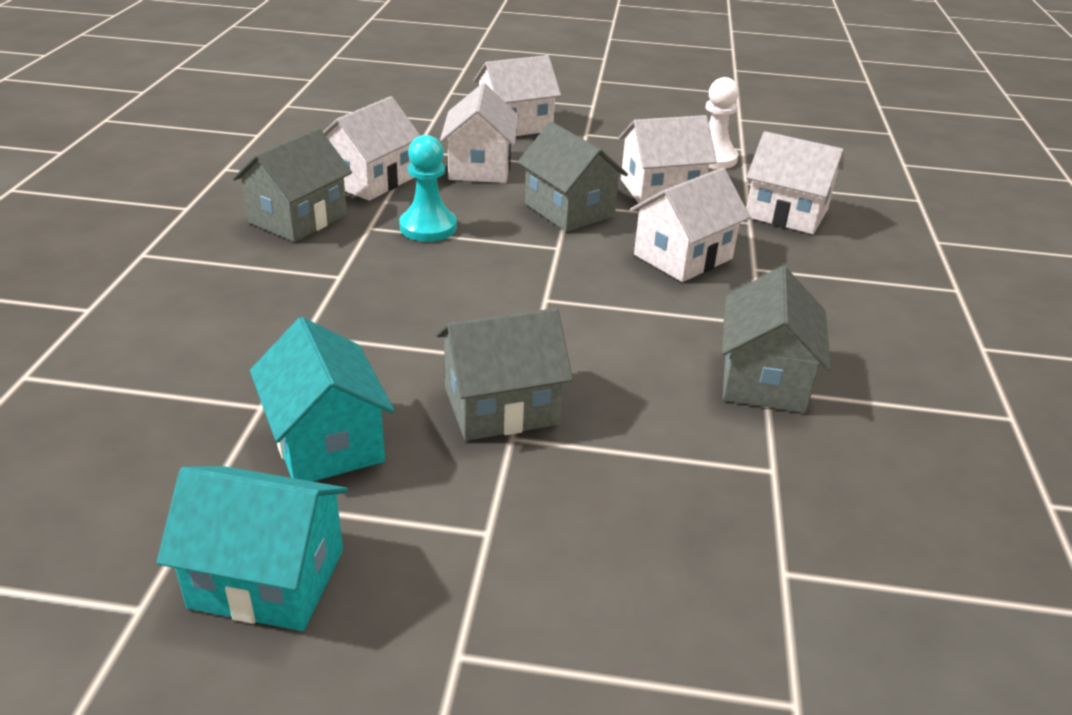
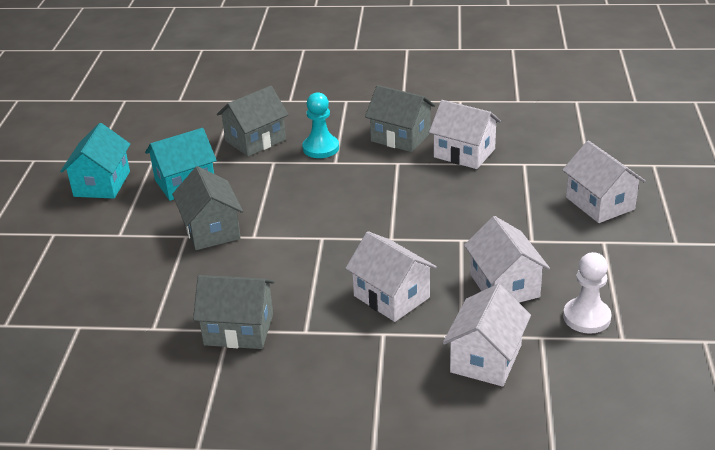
camera: 90 degrees right, 0 degrees up
turquoise pawn [399,135,457,242] -> turquoise pawn moved to [302,92,339,158]
white house [440,83,519,183] -> none
grey house [518,122,628,232] -> grey house moved to [217,86,288,157]

